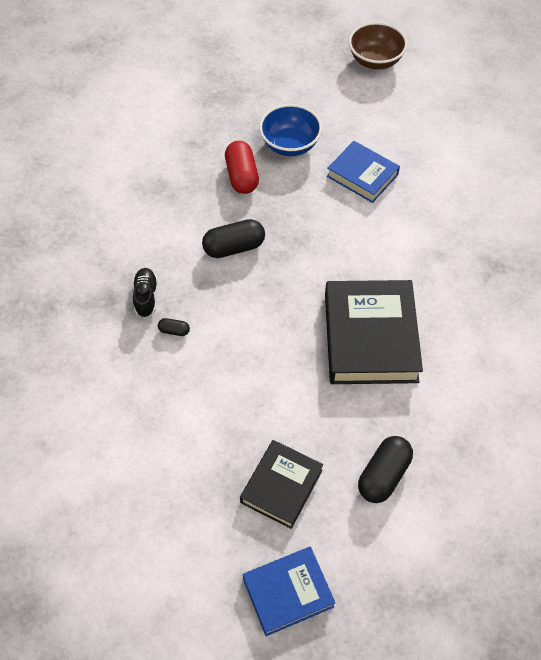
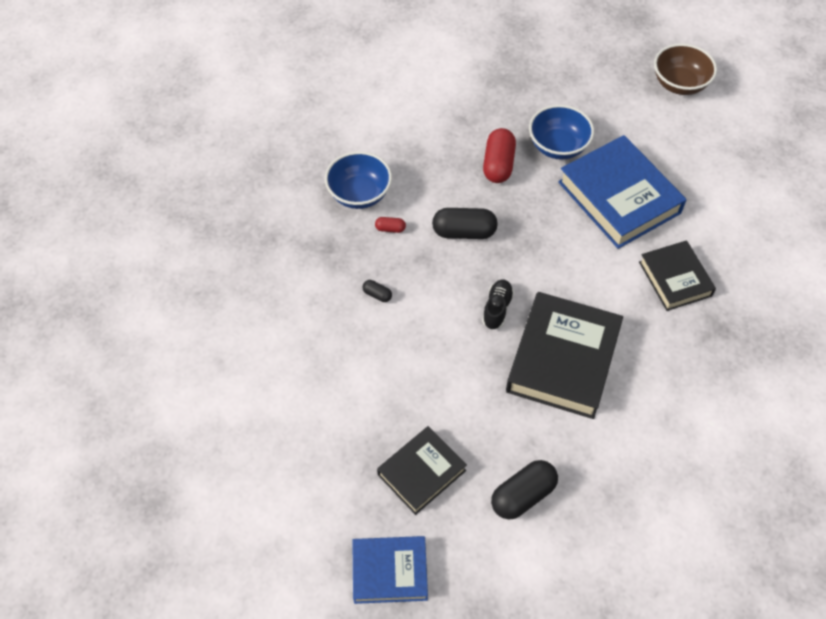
camera: 20 degrees right, 0 degrees up
black shoe [133,268,158,317] -> black shoe moved to [482,280,514,330]
blue book [327,141,400,203] -> blue book [558,135,687,249], size x1.67
none -> blue bowl [325,151,392,209]
none -> red capsule [375,217,406,233]
none -> black book [639,240,716,311]

